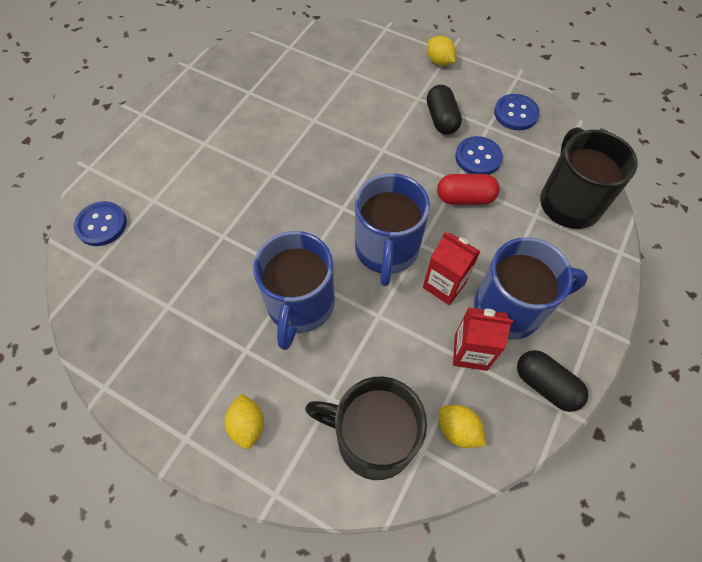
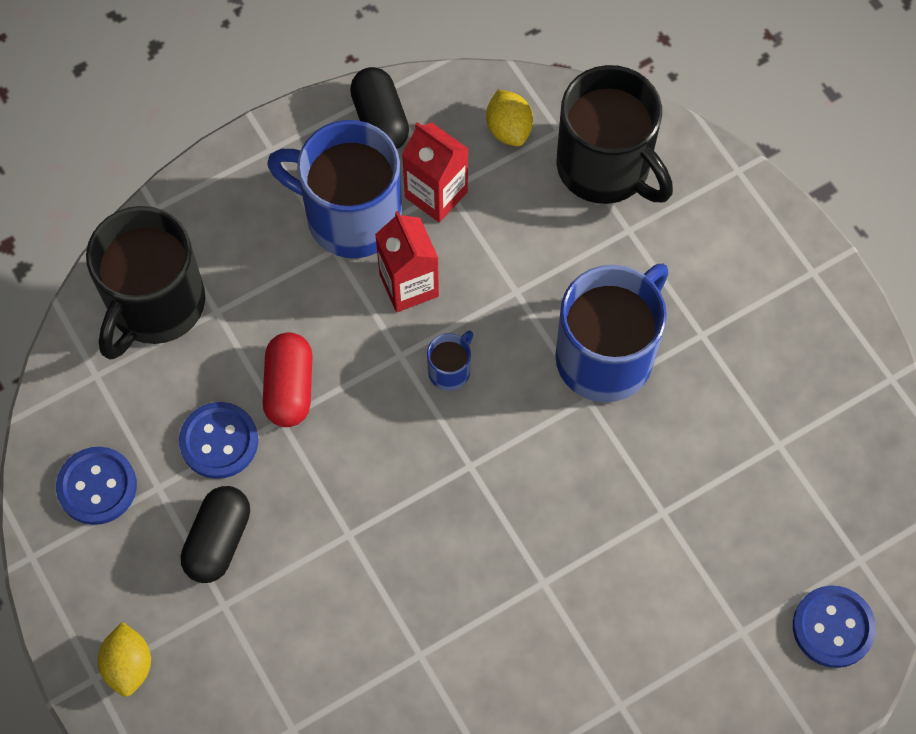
camera: 150 degrees left, 5 degrees up
yellow lemon [225,394,264,449] -> none
blue mug [355,173,430,286] -> blue mug [427,331,473,391], size x0.43
red capsule [437,174,500,205] -> red capsule turned 60 degrees clockwise [263,332,312,427]

